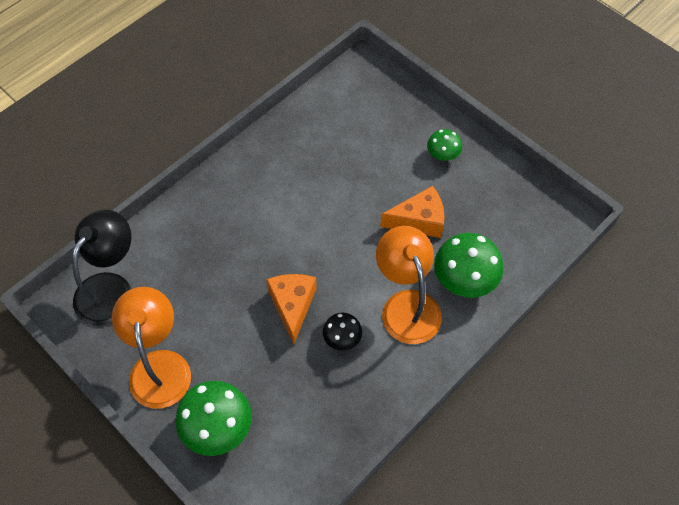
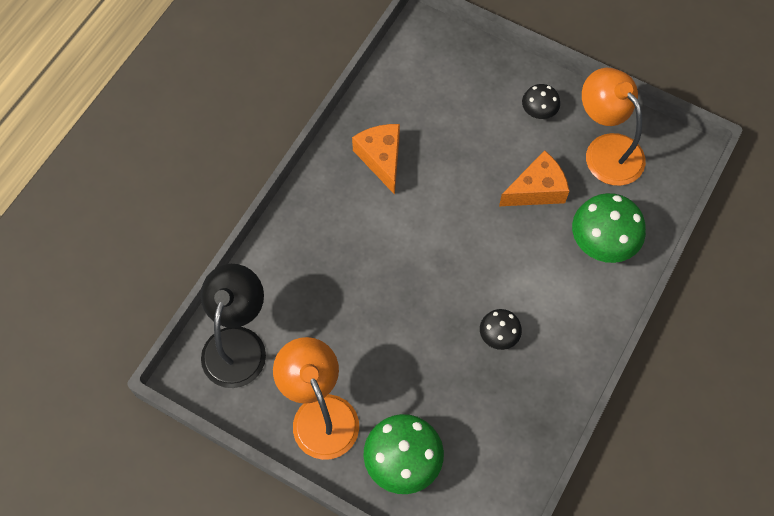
camera: 15 degrees left, 5 degrees up
orange cheese [266,274,317,345] -> orange cheese moved to [352,124,400,195]
orange lamp [376,226,442,344] -> orange lamp moved to [582,68,646,186]
green mushroom [427,129,462,161] -> black mushroom [522,84,560,119]

